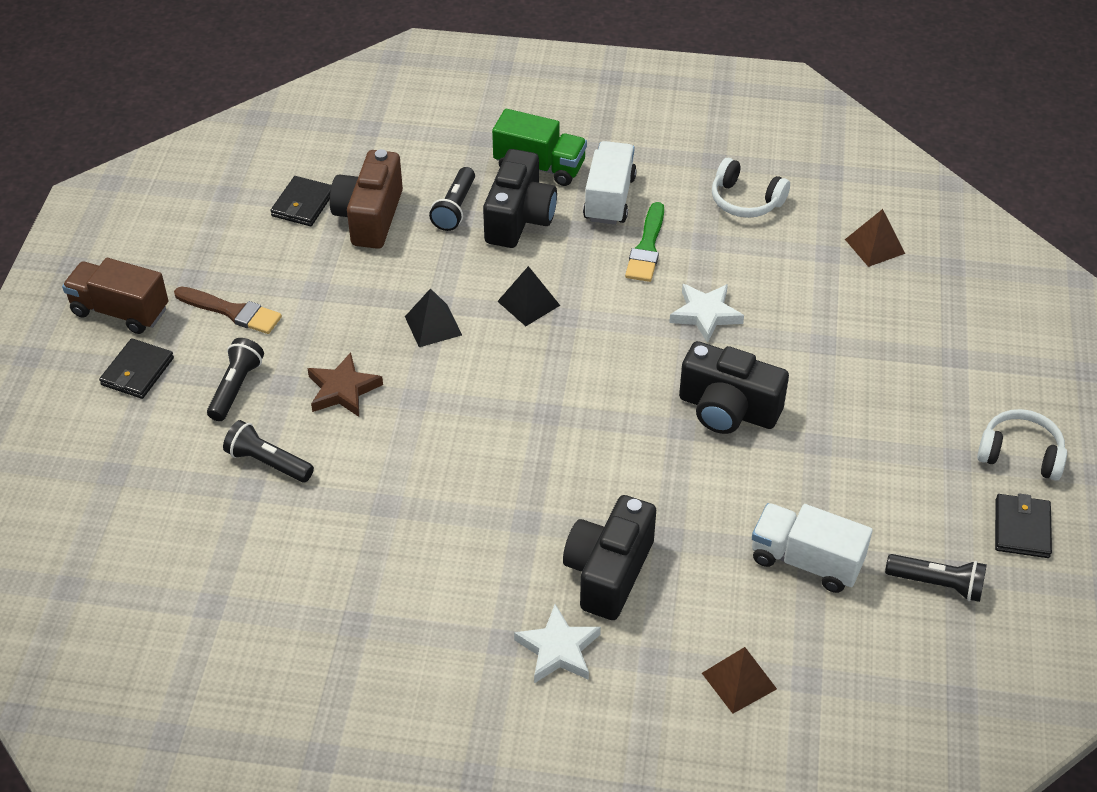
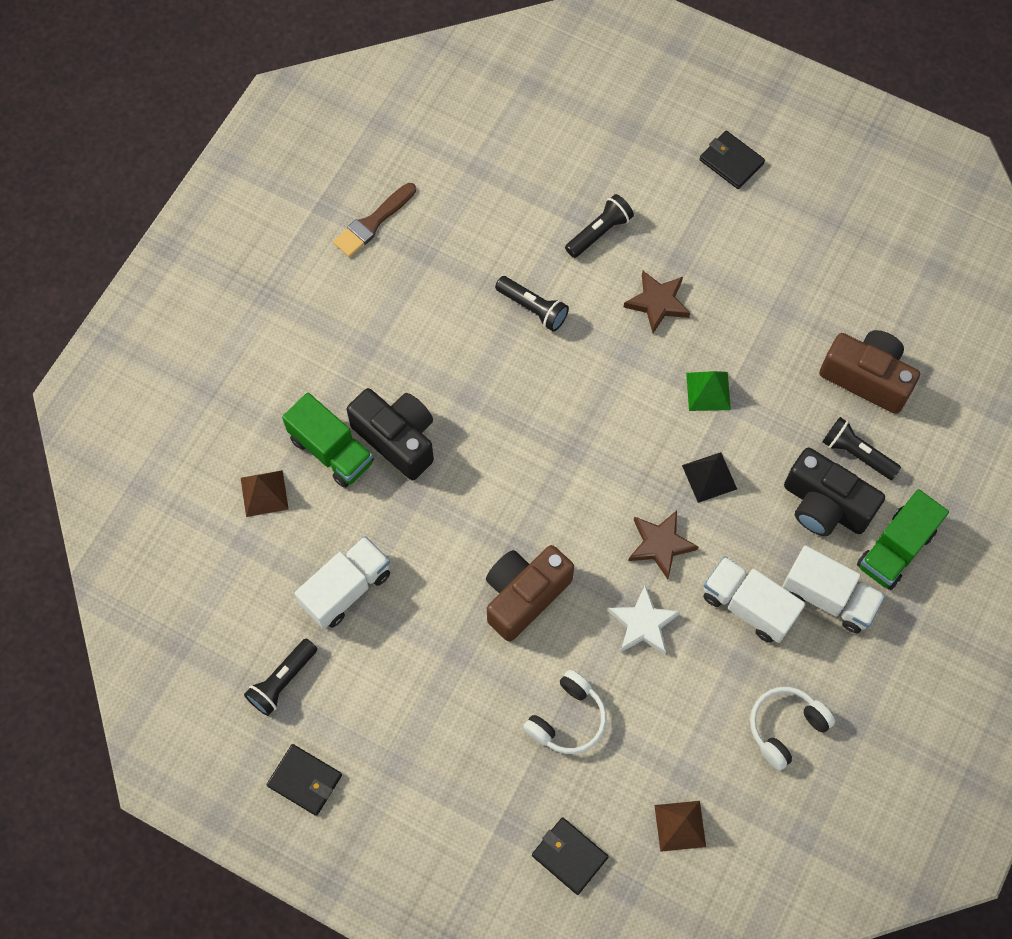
camera: 110 degrees right, 20 degrees up
brown truck [62,258,168,334] -> none
brown brush [174,287,282,334] -> brown brush moved to [333,183,416,257]
black flashlight [207,338,264,421] -> black flashlight moved to [495,276,569,332]
black wallet [270,176,331,226] -> black wallet moved to [532,817,609,895]
black pyramid [405,288,462,347] -> green pyramid [686,371,731,411]
white star [514,604,601,683] -> none
green brush [625,202,664,282] -> white truck [703,556,805,643]
black camera [679,341,789,434] -> brown camera [486,545,574,642]
white headphones [977,409,1067,481] -> white headphones moved to [523,670,607,754]
none -> green truck [282,393,374,488]
none -> brown star [628,510,698,579]

